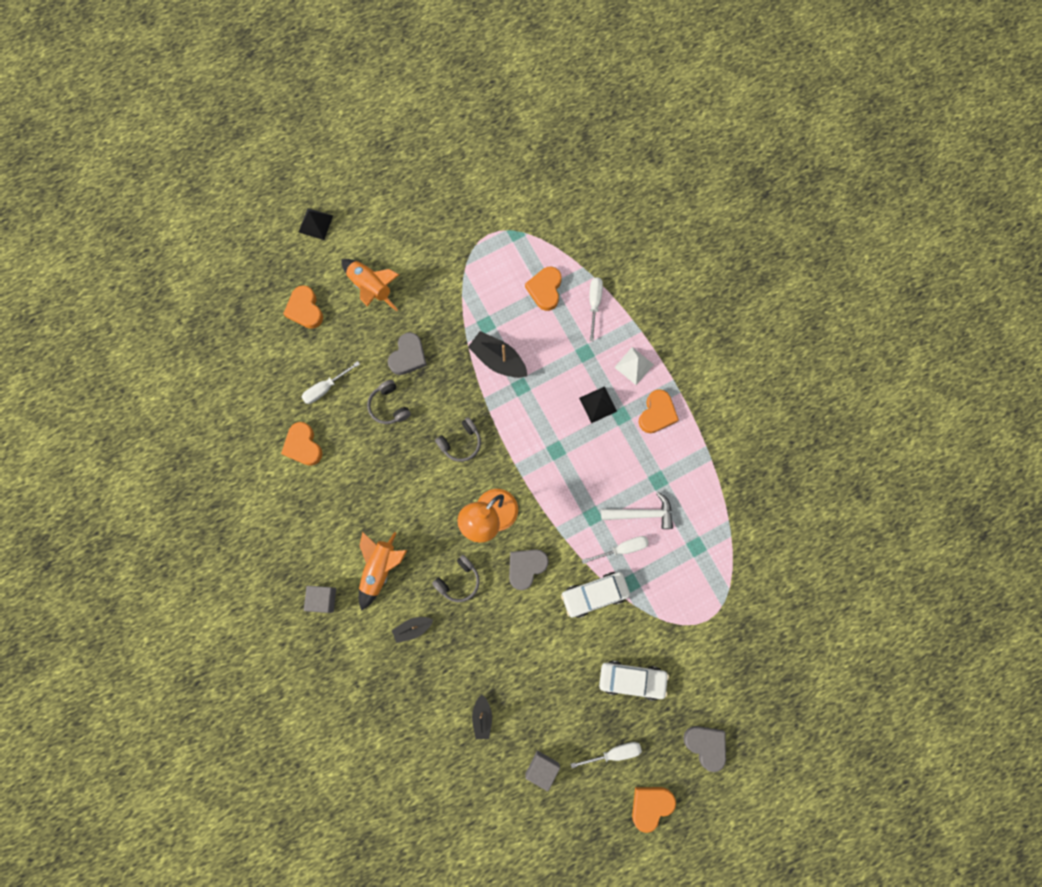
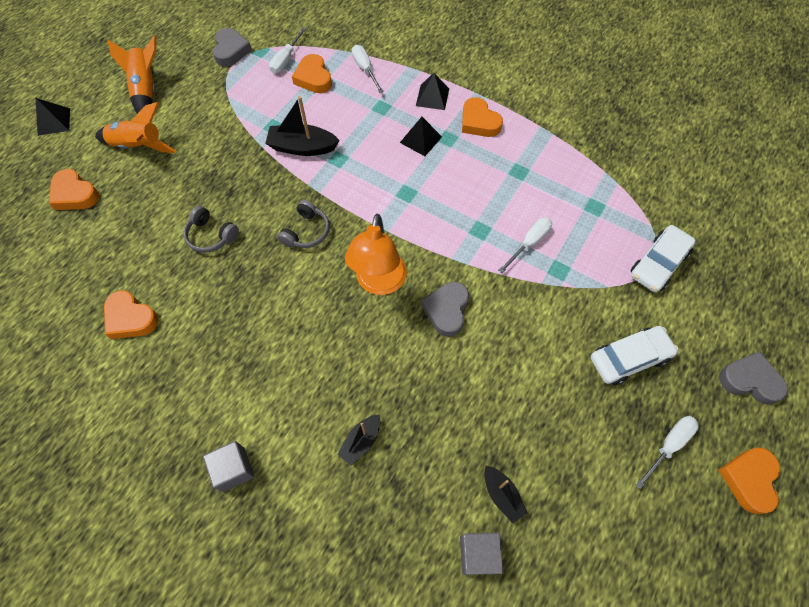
camera: 30 degrees left, 15 degrees down
white screwdriver [301,361,360,404] -> white screwdriver moved to [269,27,307,74]
orange rocket [359,532,407,611] -> orange rocket moved to [107,35,157,114]
grey heart [388,332,427,375] -> grey heart moved to [213,28,252,67]
grey headphones [432,555,480,602] -> none
grey cube [525,751,560,791] -> grey cube moved to [460,533,503,575]
white car [561,572,630,618] -> white car moved to [631,225,696,292]
white hammer [601,492,673,529] -> none
white pyramid [614,347,654,385] -> black pyramid [416,73,449,110]
orange heart [639,389,679,433] -> orange heart turned 150 degrees clockwise [462,97,503,137]

